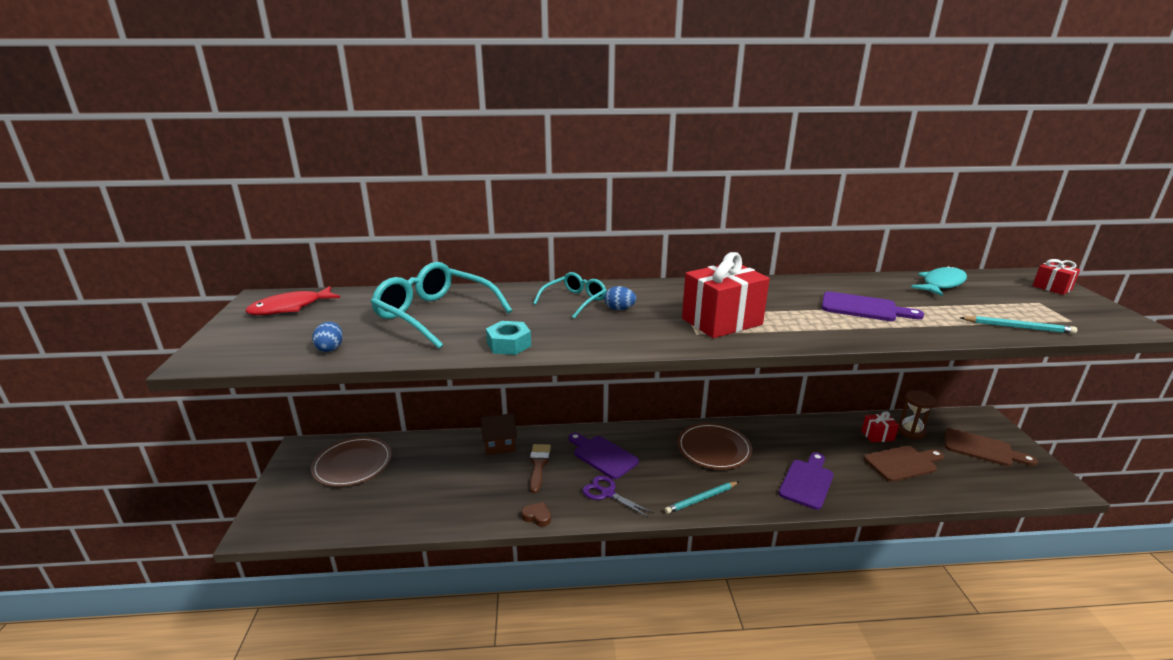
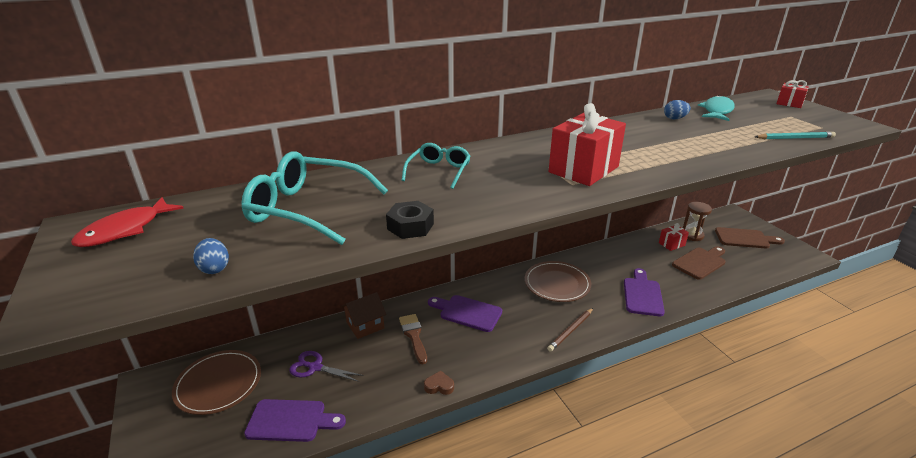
camera: 20 degrees left, 5 degrees up
turquoise nut [486,321,531,355] -> black nut [386,201,434,239]
purple scissors [582,475,654,518] -> purple scissors moved to [289,351,364,382]
blue egg [604,286,636,310] -> blue egg moved to [664,100,691,119]
turquoise pencil [665,481,738,514] -> brown pencil [547,308,593,352]
purple cutting board [822,291,924,321] -> purple cutting board moved to [244,399,346,442]

